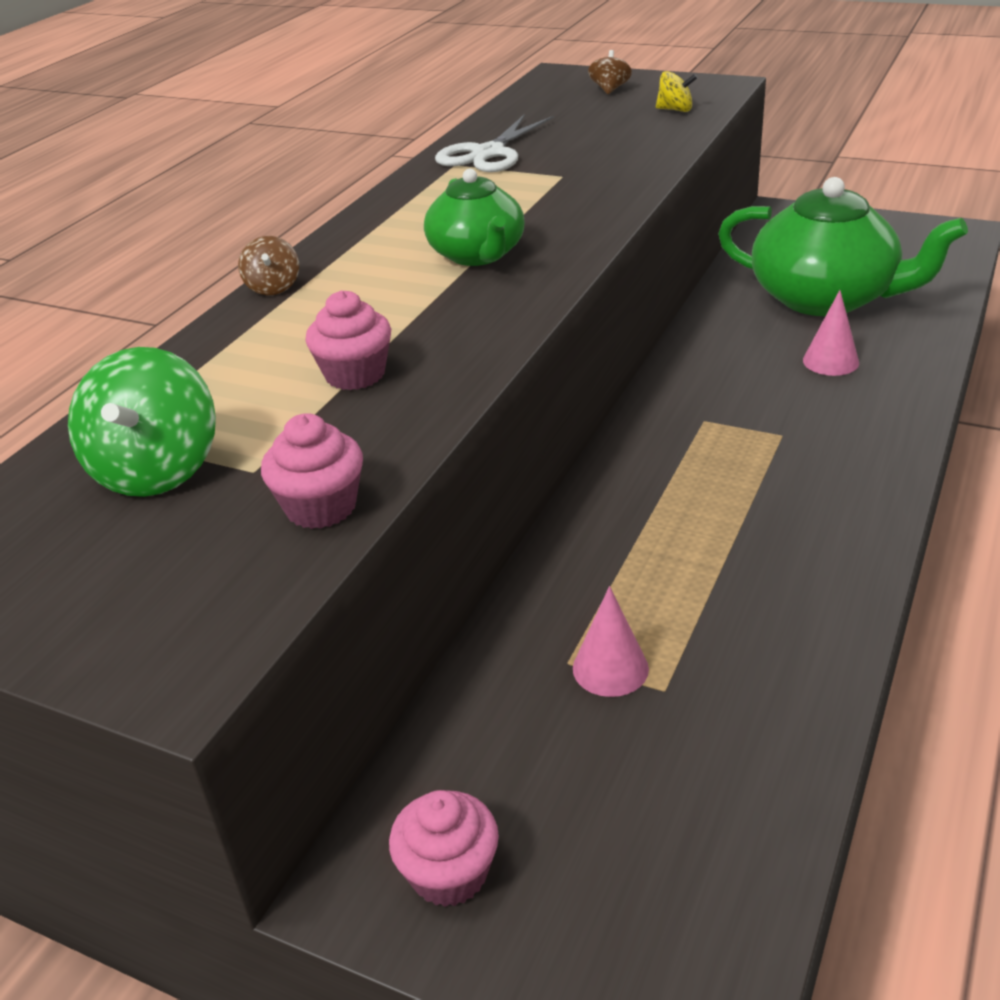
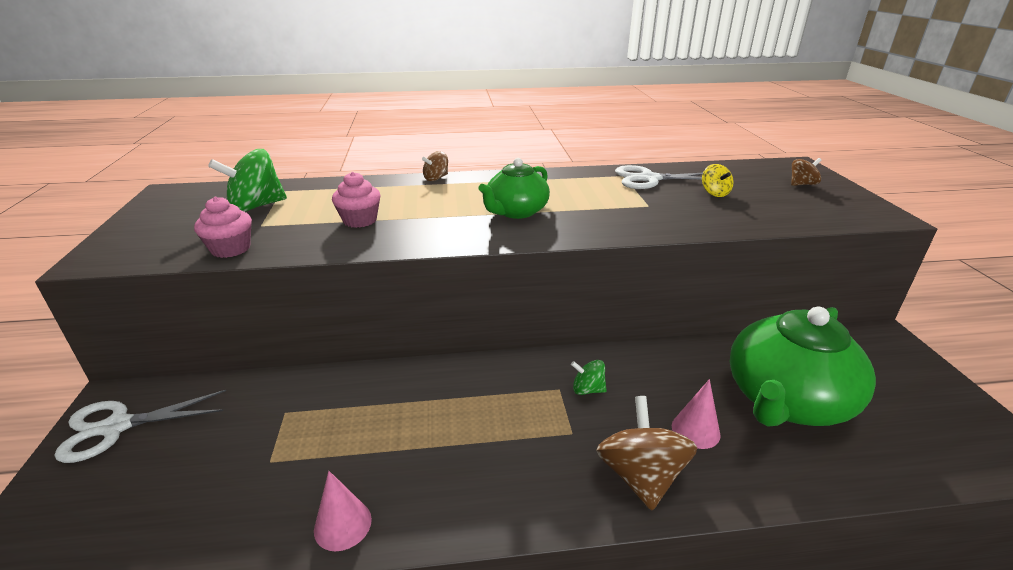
camera: 55 degrees right, 5 degrees down
pink cupcake [389,790,499,907] -> white scissors [54,390,226,463]
pink cone [573,586,649,697] -> pink cone moved to [314,471,372,551]
yellow spinning top [656,71,698,112] -> yellow spinning top moved to [702,164,734,197]
green teapot [718,177,968,316] -> green teapot turned 45 degrees clockwise [730,307,876,427]
none -> green spinning top [571,360,607,395]
none -> brown spinning top [596,396,697,510]

